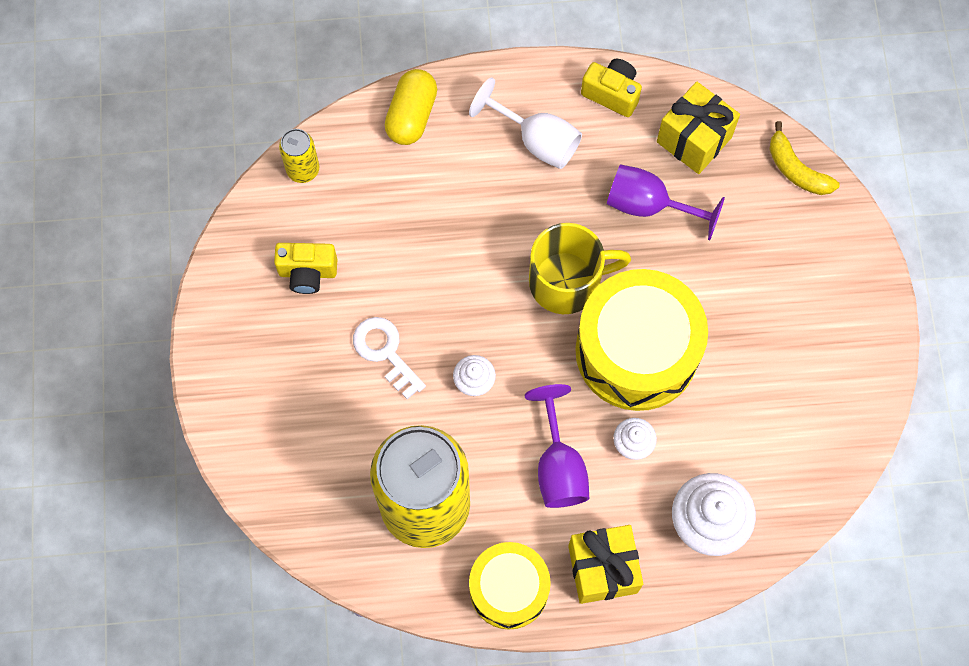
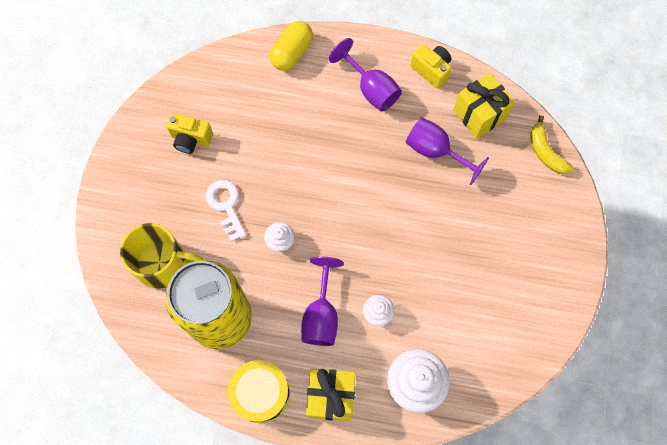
camera: 15 degrees right, 0 degrees up
yellow can [279,129,319,183] -> none
white goblet [469,77,582,169] -> purple goblet [329,38,402,112]
yellow mug [529,223,631,314] -> yellow mug moved to [120,223,203,289]
yellow drum [575,269,708,411] -> none

